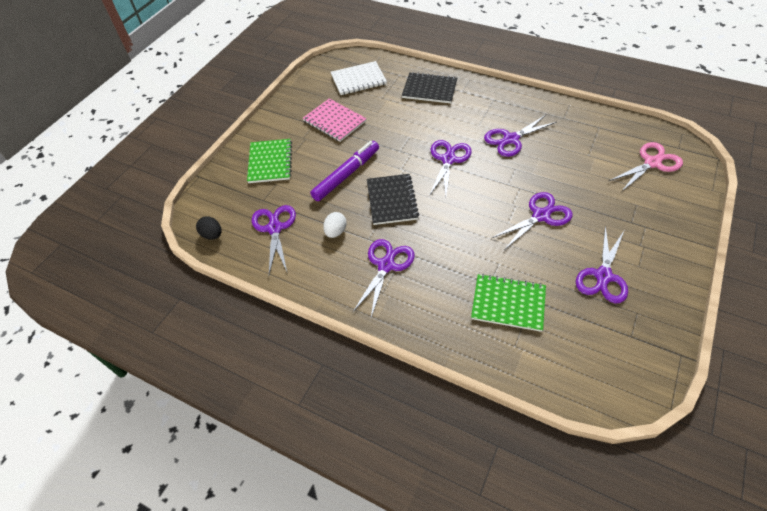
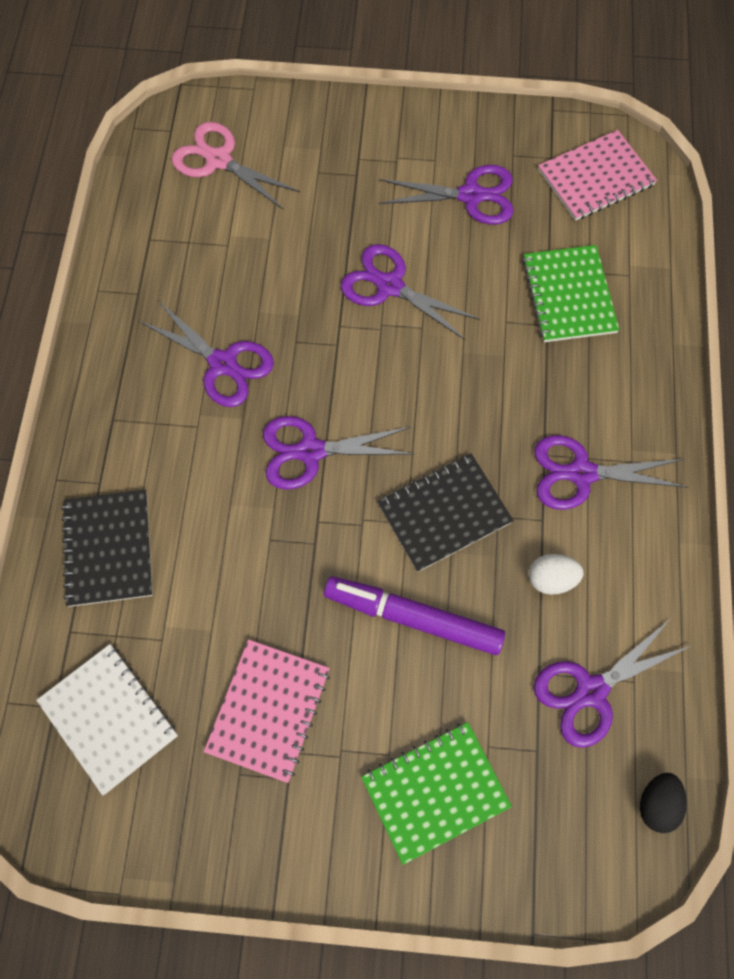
camera: 115 degrees left, 15 degrees up
none -> pink notebook [538,130,657,221]

